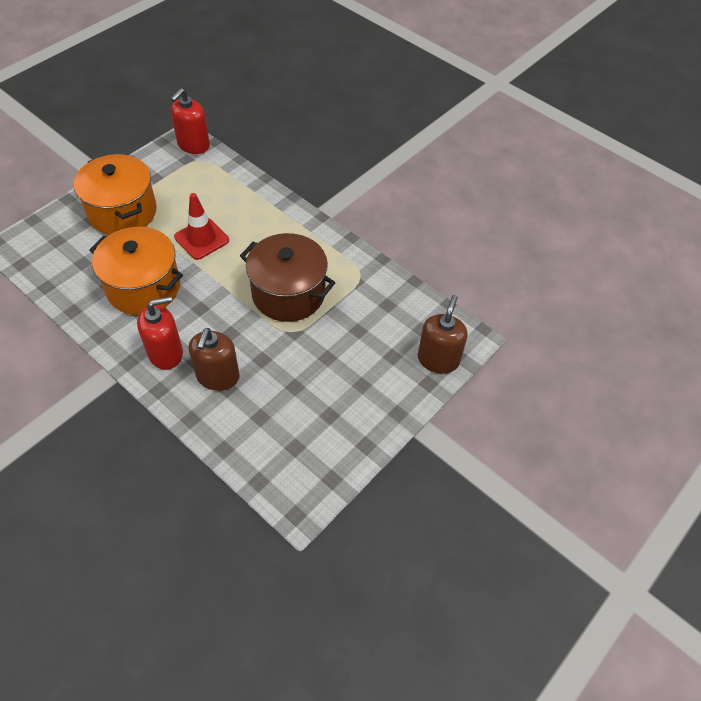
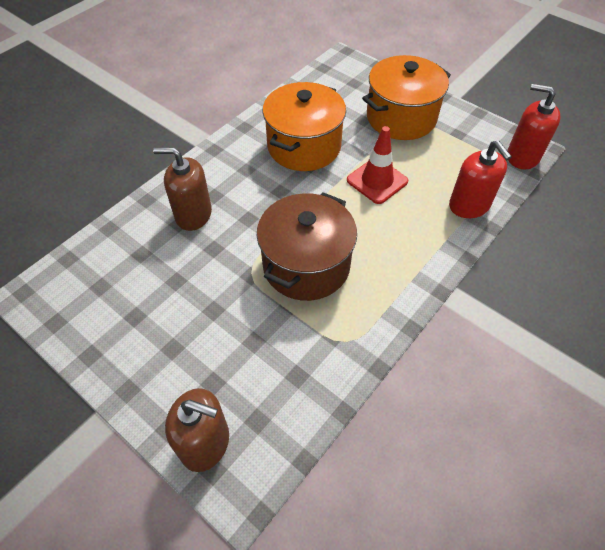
camera: 90 degrees right, 0 degrees up
red soap dispenser [137,296,183,370] -> red soap dispenser moved to [449,140,512,218]

